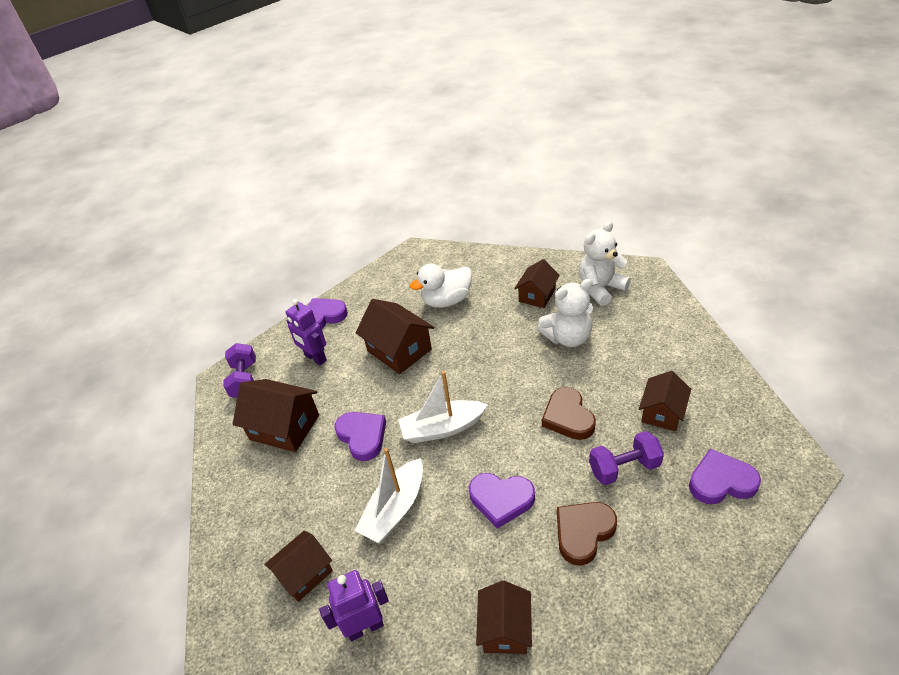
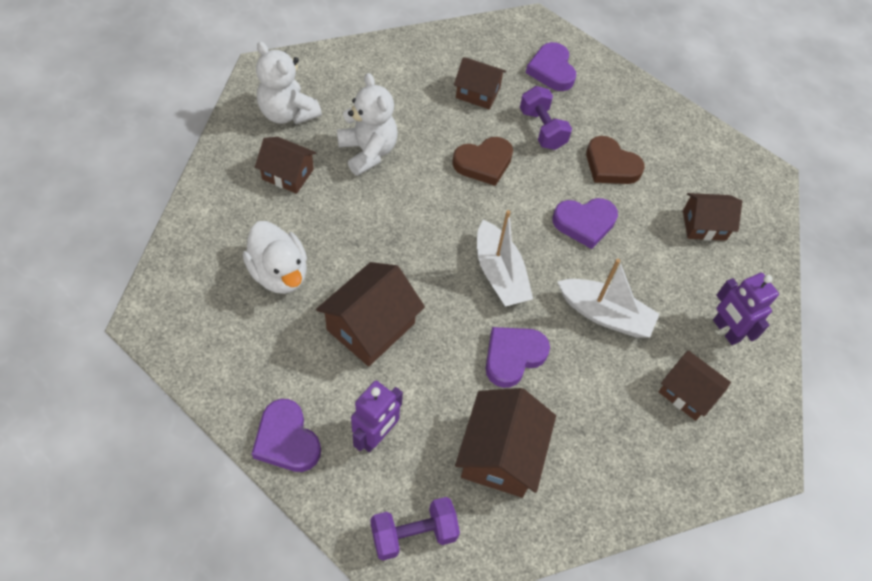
camera: 105 degrees left, 15 degrees up
purple heart [469,473,535,529] -> purple heart turned 75 degrees clockwise [553,198,618,249]

